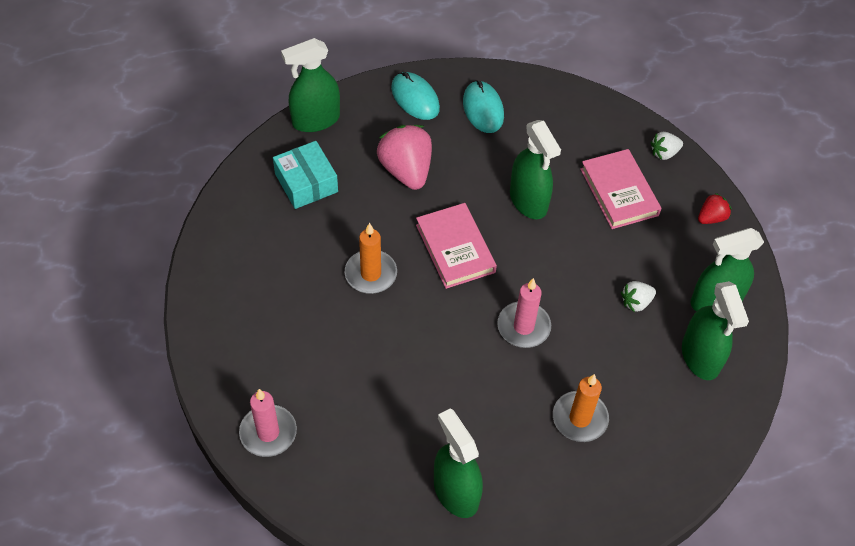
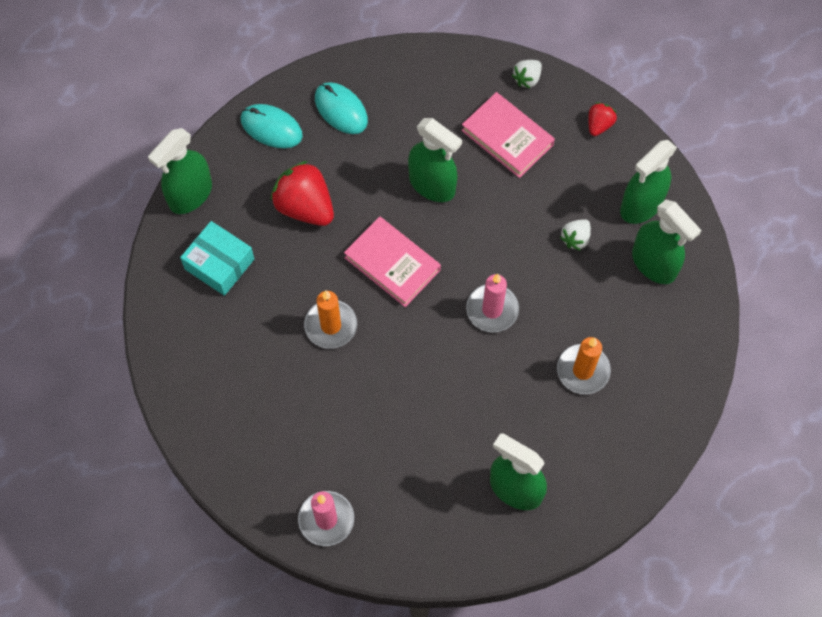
camera: 25 degrees left, 10 degrees up
pink strawberry [377,125,432,190] -> red strawberry [270,161,334,226]

